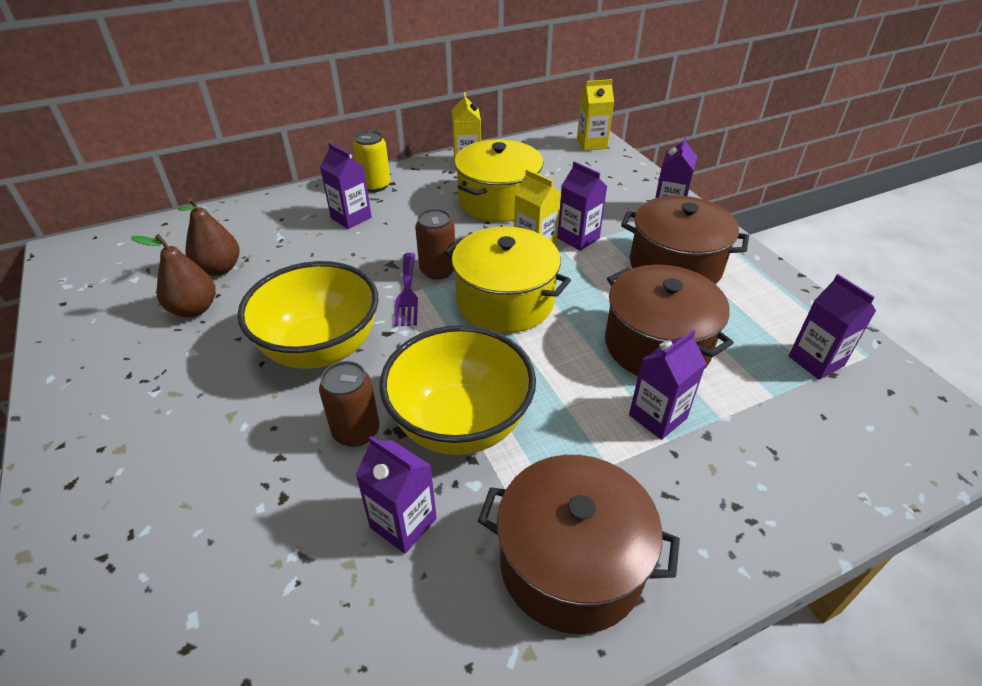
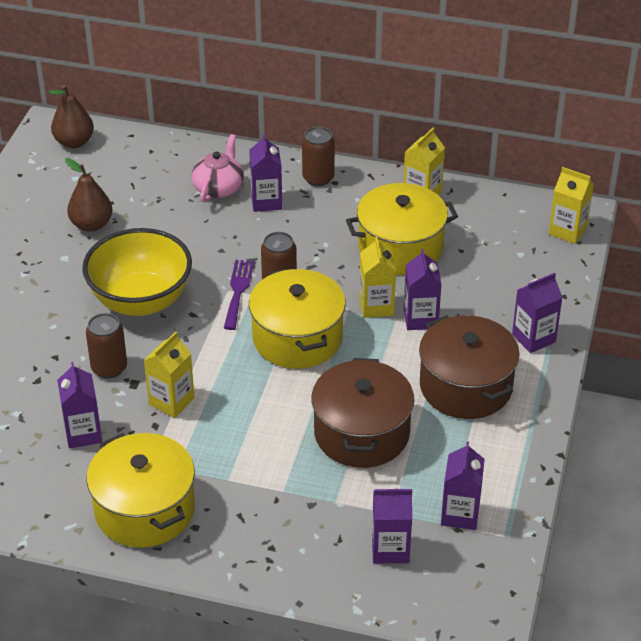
camera: 40 degrees right, 0 degrees up
brown pear [178,197,240,276] -> brown pear moved to [49,85,94,148]
yellow can [353,130,390,192] -> brown can [302,127,335,186]
yellow bowl [380,325,536,455] -> yellow carton [144,332,195,418]
purple fork [394,253,418,326] -> purple fork turned 150 degrees clockwise [224,260,254,330]
brown pot [478,455,680,634] -> yellow pot [87,433,195,548]
purple carton [629,330,707,440] -> purple carton moved to [372,487,412,563]
none -> pink teapot [192,134,244,203]

